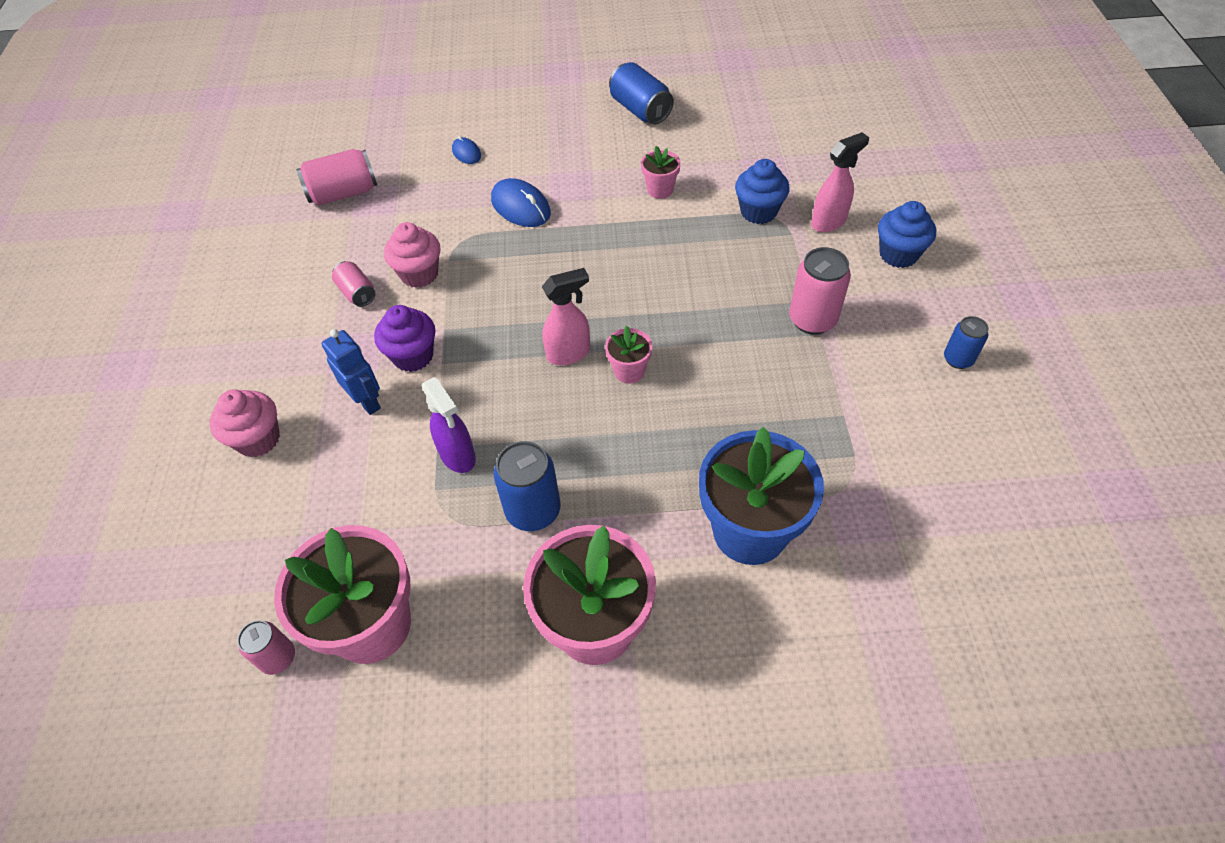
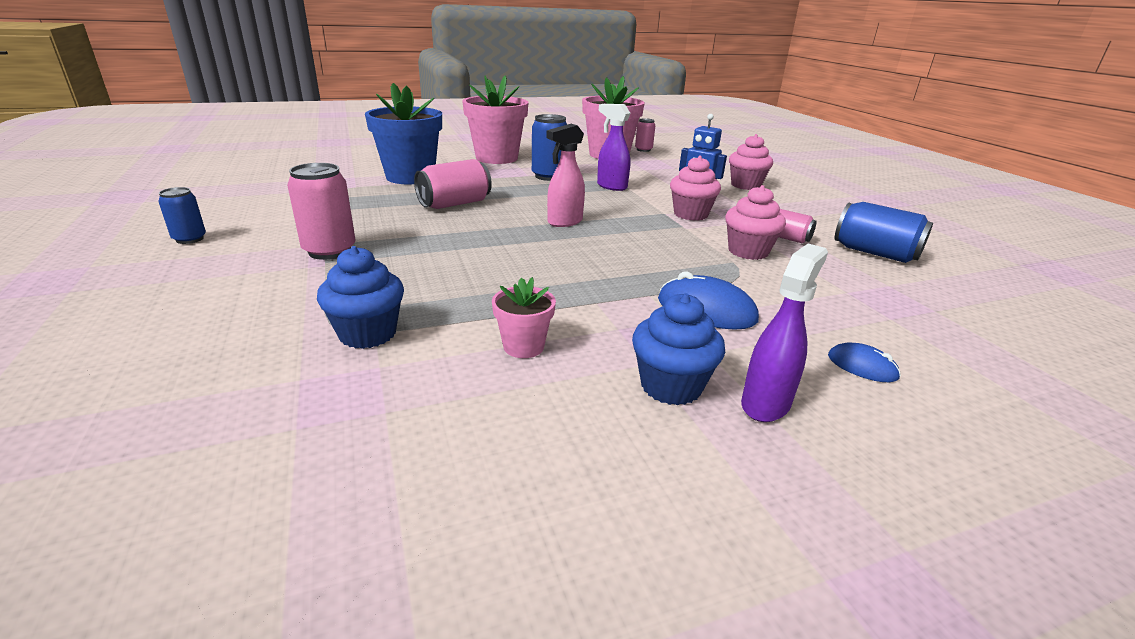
camera: 160 degrees right, 25 degrees down
pink can [296,149,378,205] -> pink can moved to [414,159,492,209]
purple cupcake [374,305,435,372] -> pink cupcake [670,156,721,221]
pink flower pot [605,326,653,384] -> none
blue can [609,62,674,124] -> blue can moved to [834,202,933,263]
pink spray bottle [811,132,869,232] -> none
blue cupcake [878,201,936,268] -> blue cupcake moved to [632,293,725,406]
none -> purple spray bottle [741,244,828,422]

